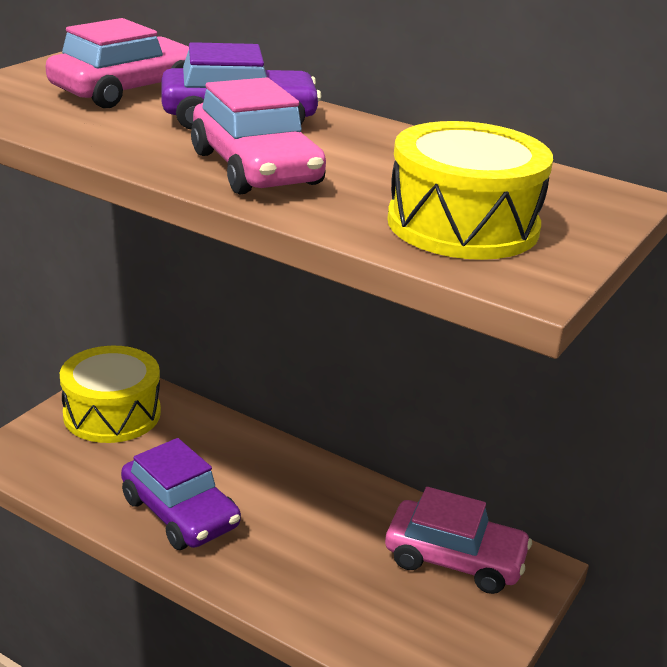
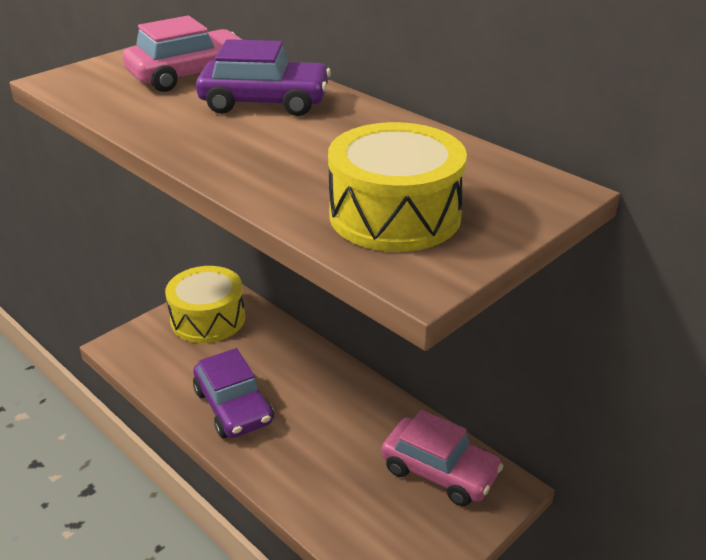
camera: 15 degrees right, 5 degrees up
pink car [191,77,326,194] -> none

